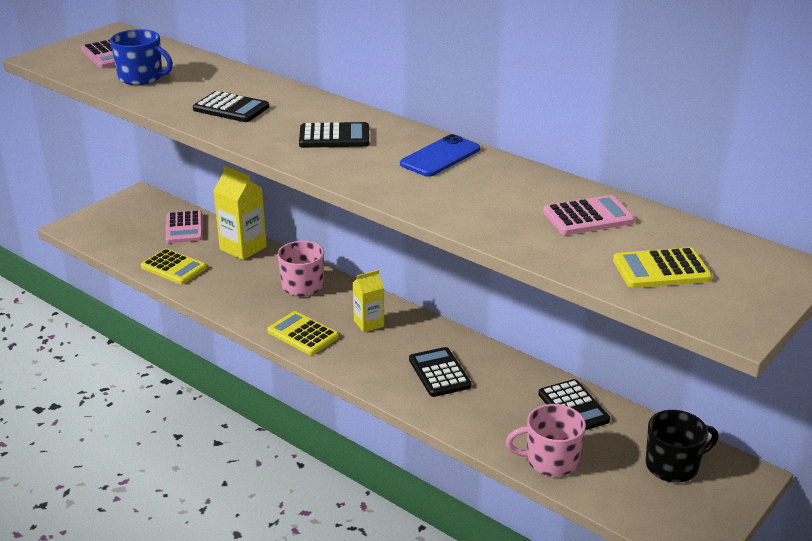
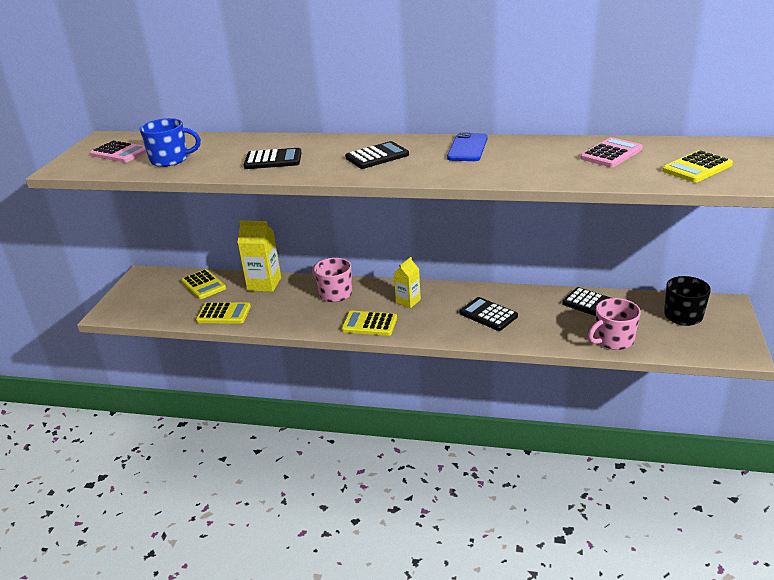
camera: 25 degrees left, 0 degrees up
pink calculator [166,210,203,243] -> yellow calculator [181,269,226,299]

